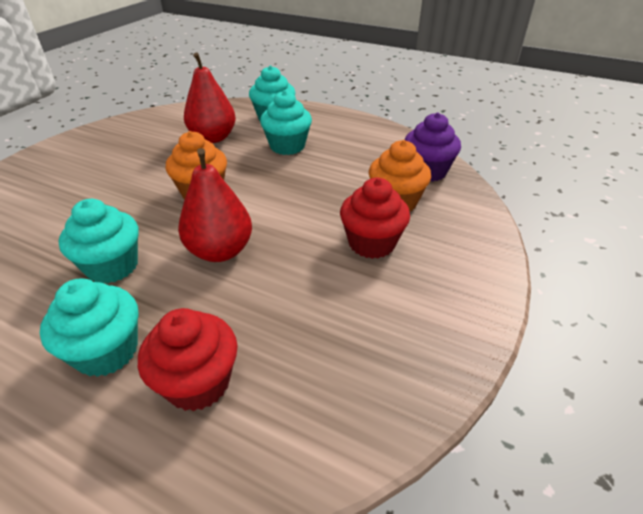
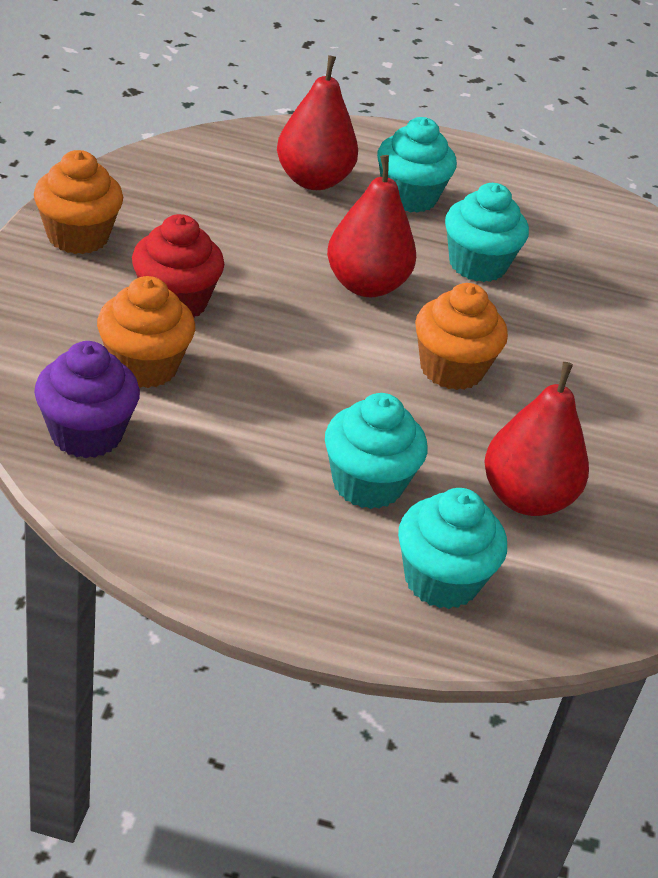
camera: 160 degrees right, 0 degrees up
red cupcake [138,308,237,411] -> red pear [277,55,358,190]
none -> orange cupcake [34,150,123,254]

